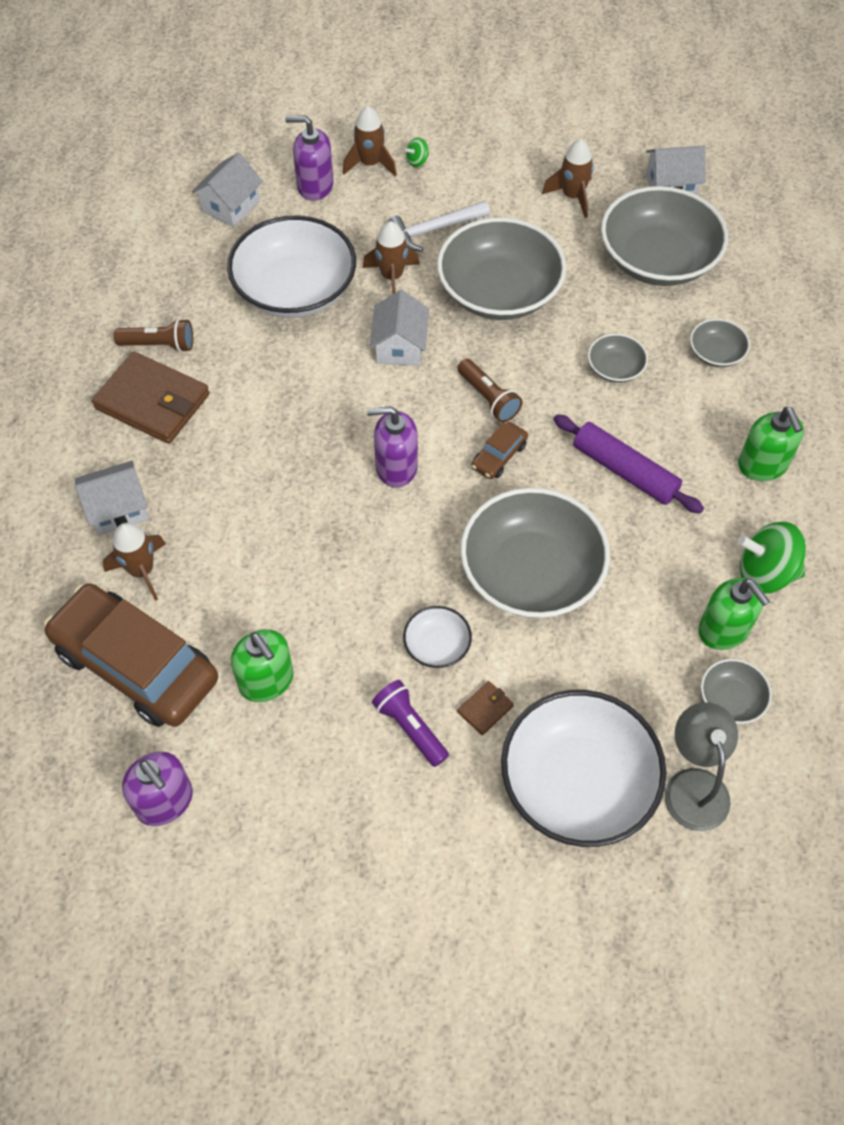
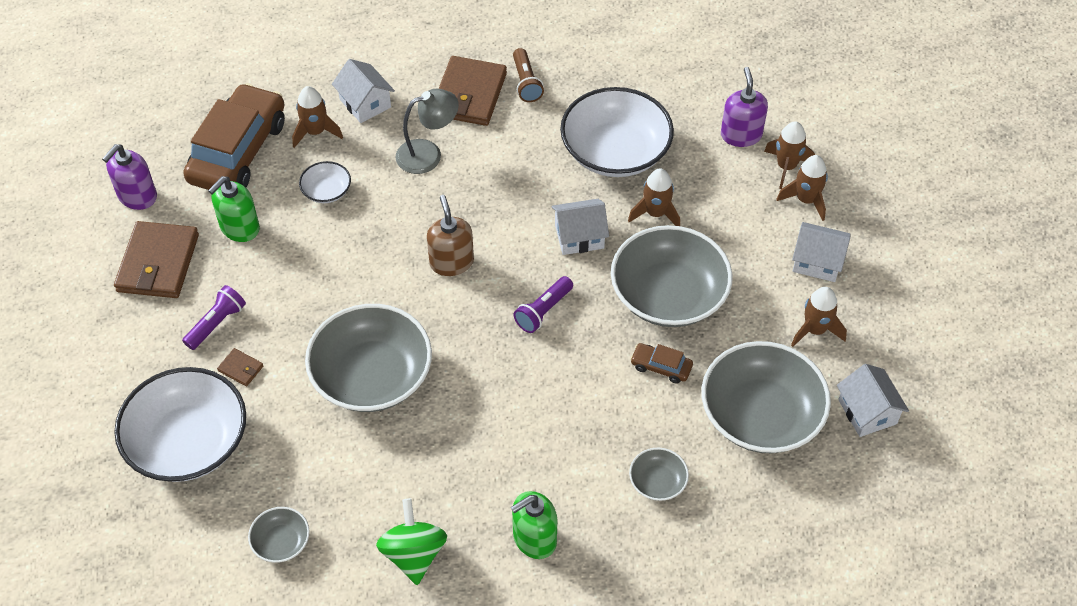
camera: 75 degrees right, 5 degrees down
white house [192,153,263,227] -> white house moved to [792,222,851,282]
purple soap dispenser [367,406,418,488] -> brown soap dispenser [427,195,474,276]
white hammer [388,201,490,252] -> none
white bowl [403,606,472,668] -> white bowl moved to [299,161,351,203]
green spinning top [405,138,429,167] -> brown rocket [776,155,828,221]
brown flashlight [457,359,522,422] -> purple flashlight [513,276,573,333]
brown car [471,422,528,479] -> brown car moved to [630,343,693,384]
purple rolling pin [553,414,704,514] -> none
grey bowl [588,334,648,383] -> none
grey lamp [665,702,738,831] -> grey lamp moved to [395,89,459,174]
green soap dispenser [698,578,770,650] -> none
none -> brown wallet [114,221,199,298]

